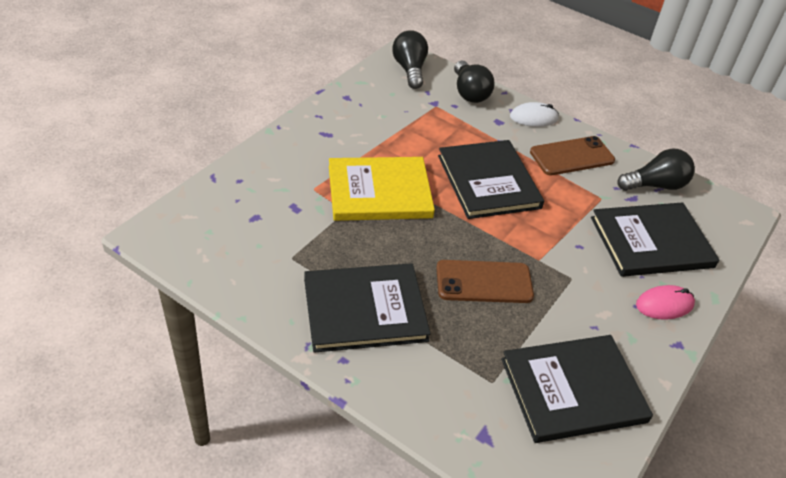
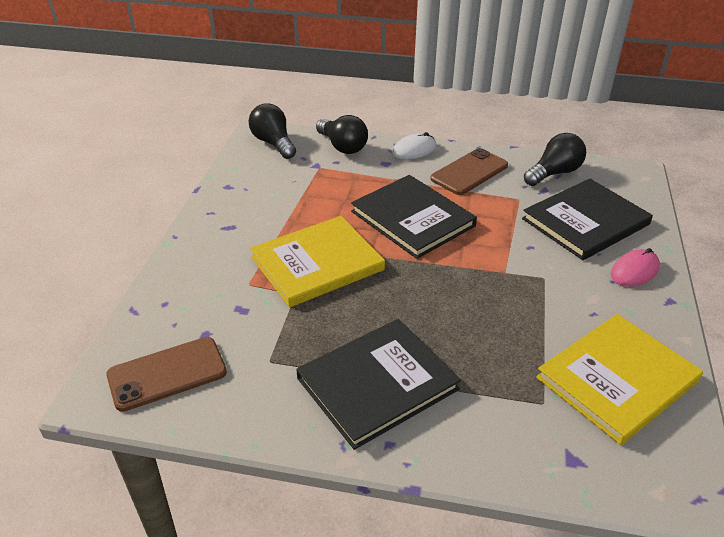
camera: 20 degrees left, 5 degrees down
brown phone [436,260,534,303] -> brown phone moved to [106,337,227,412]
black book [501,335,653,443] -> yellow book [536,314,703,445]

